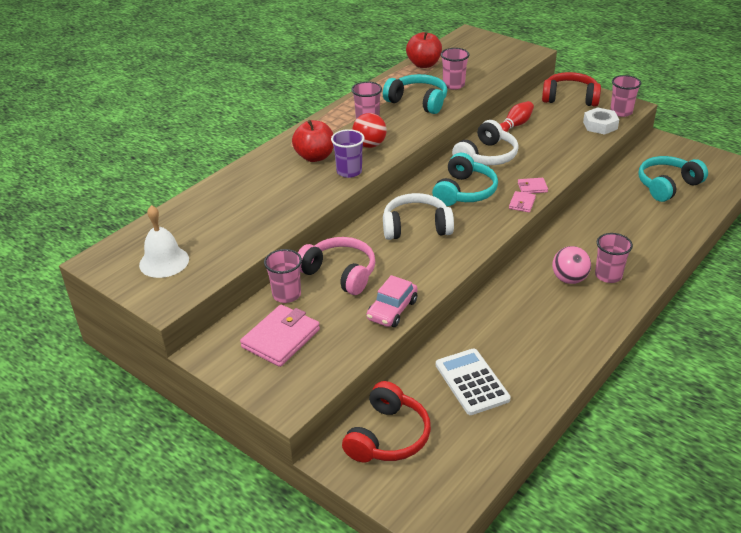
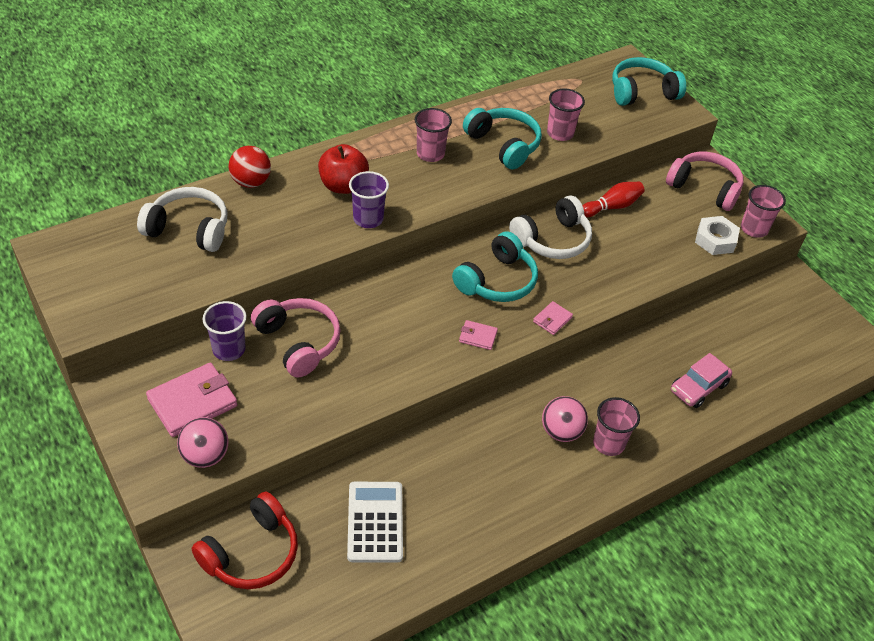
camera: 15 degrees right, 10 degrees up
white bell [139,205,189,278] -> none
pink cup [264,249,302,303] -> purple cup [203,301,247,361]
red ball [352,113,387,148] -> red ball moved to [229,146,271,188]
pink car [366,275,417,327] -> pink car moved to [671,353,732,408]
white headphones [383,193,454,240] -> white headphones moved to [137,187,227,252]
red apple [406,32,442,68] -> none
pink wallet [518,178,548,194] -> pink wallet moved to [459,320,498,350]
red headphones [542,72,601,107] -> pink headphones [666,152,744,211]
turquoise headphones [638,156,708,202] -> turquoise headphones moved to [612,57,686,106]
none -> pink ball [177,417,229,468]

